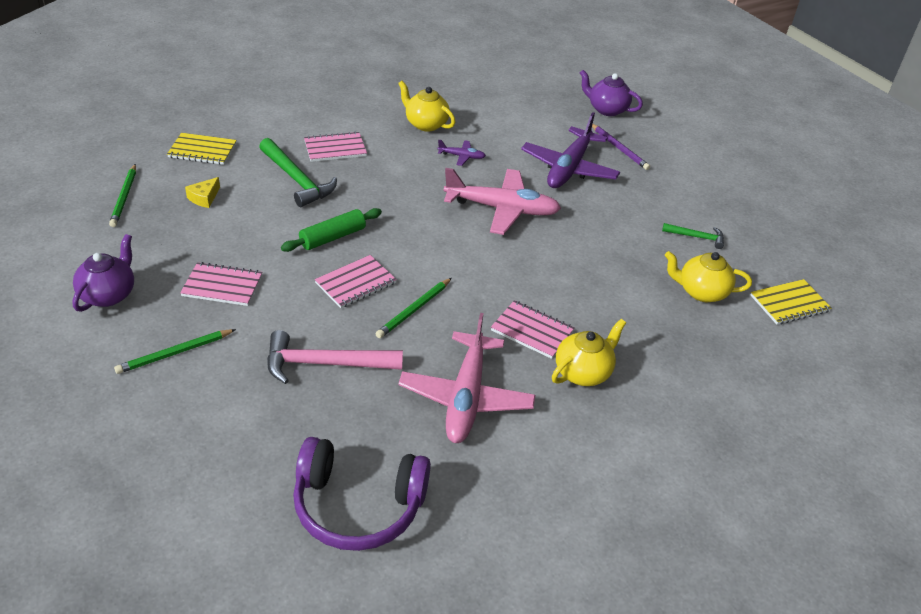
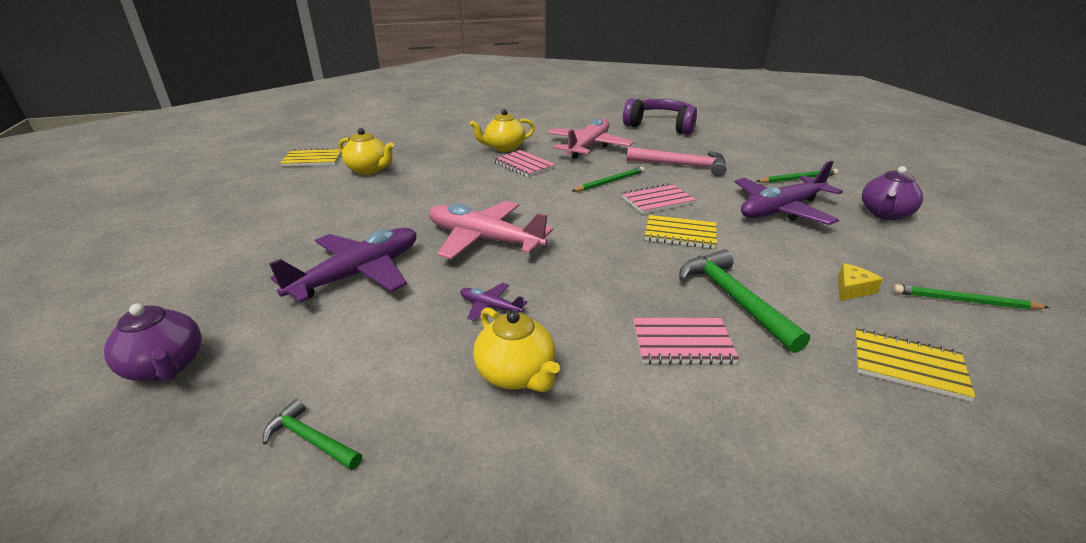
camera: 160 degrees left, 10 degrees down
green pencil [109,164,136,227] -> green pencil turned 90 degrees counterclockwise [893,284,1050,310]
pink notebook [180,262,263,306] -> purple plane [735,161,843,225]
green rolling pin [281,208,382,252] -> yellow notebook [645,215,717,249]
purple pencil [592,124,650,170] -> none
green hammer [662,223,724,249] -> green hammer moved to [263,399,362,470]

